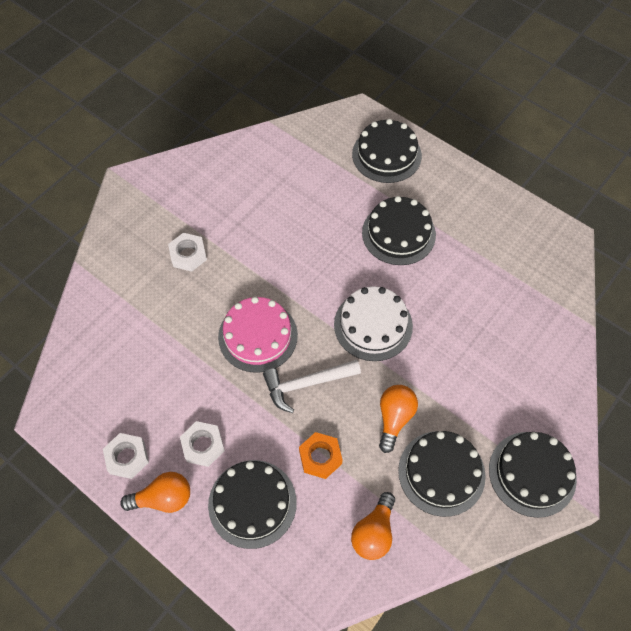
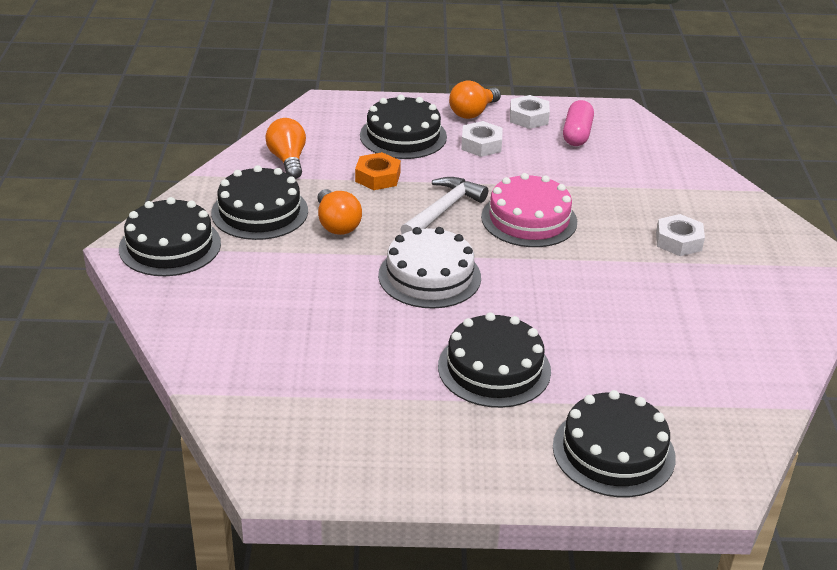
camera: 140 degrees right, 25 degrees down
none -> pink capsule [563,100,594,146]

